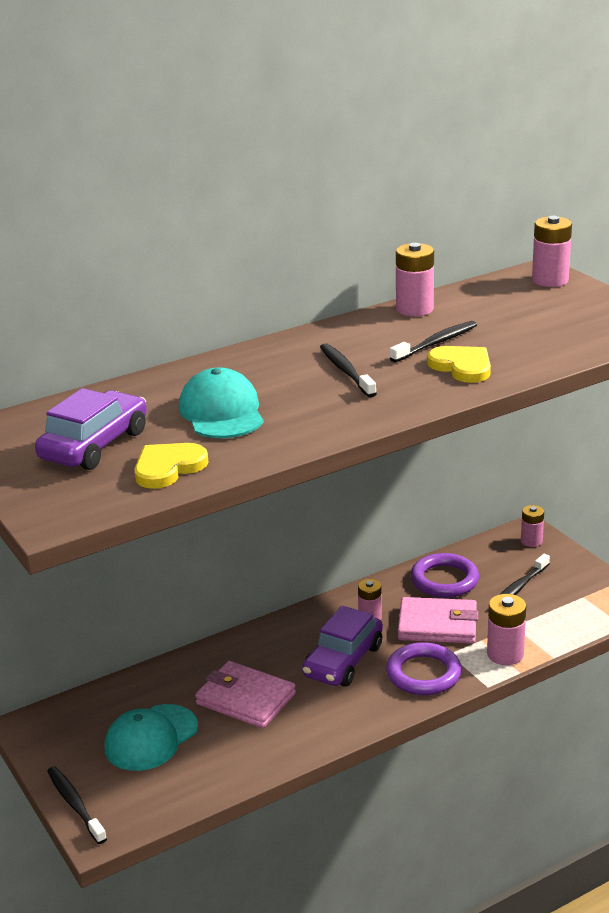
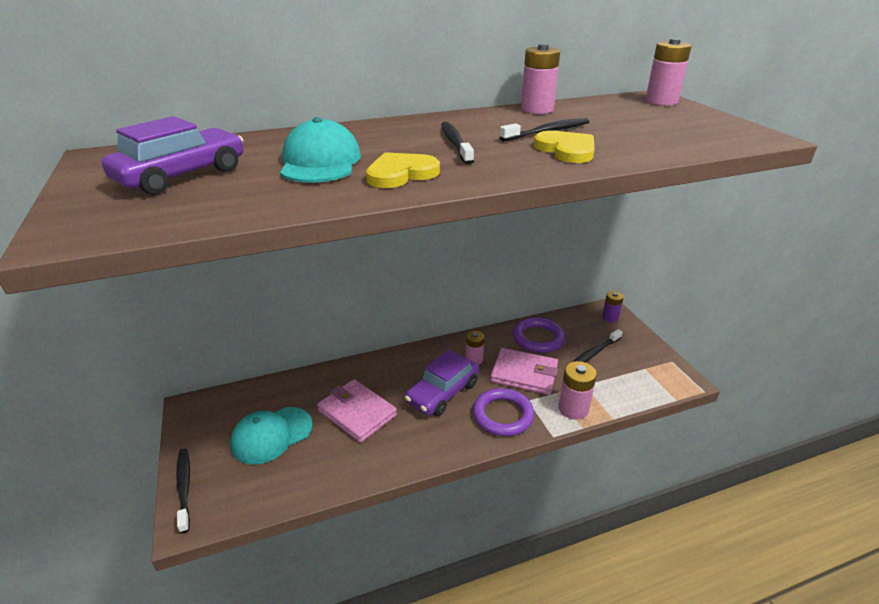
camera: 10 degrees right, 5 degrees up
yellow heart [134,443,208,489] -> yellow heart moved to [366,152,440,188]
pink battery [521,505,544,547] -> purple battery [602,291,624,322]

